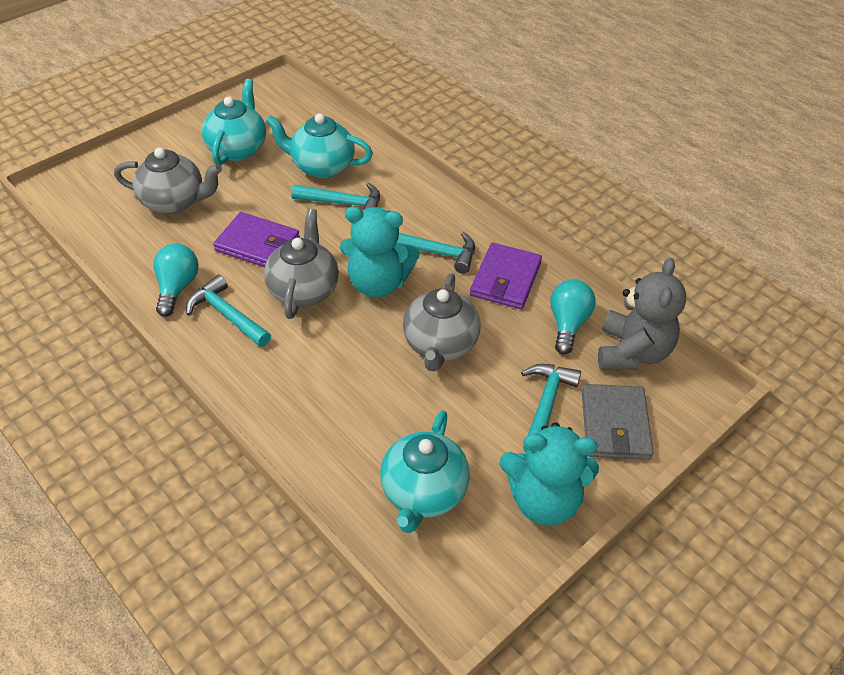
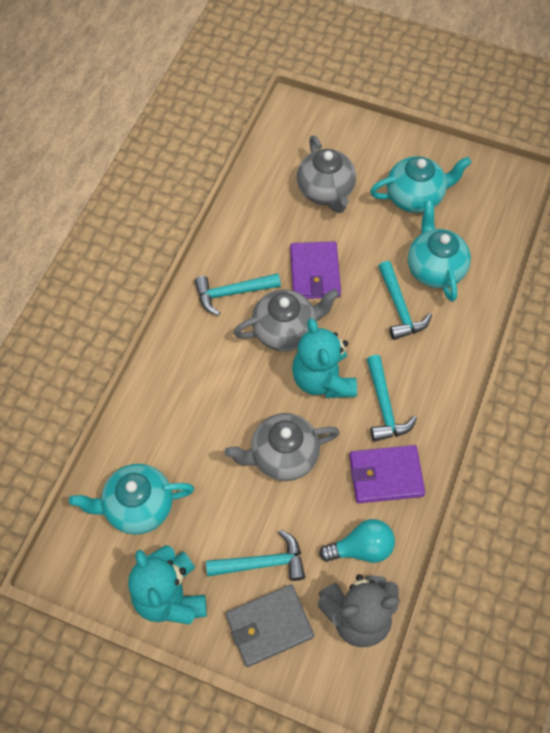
camera: 65 degrees right, 15 degrees up
turquoise light bulb [154,244,199,317] -> none
turquoise hammer [186,275,271,347] -> turquoise hammer turned 120 degrees counterclockwise [194,273,281,316]

